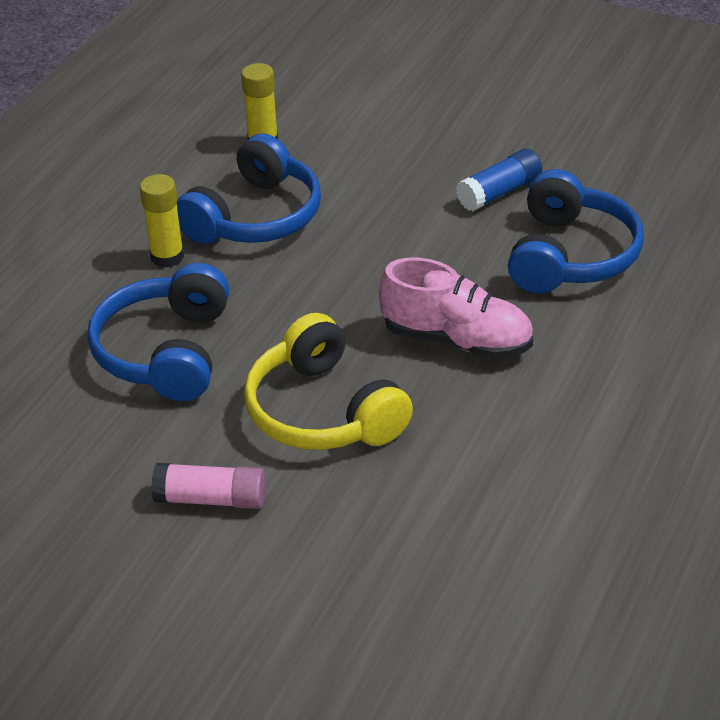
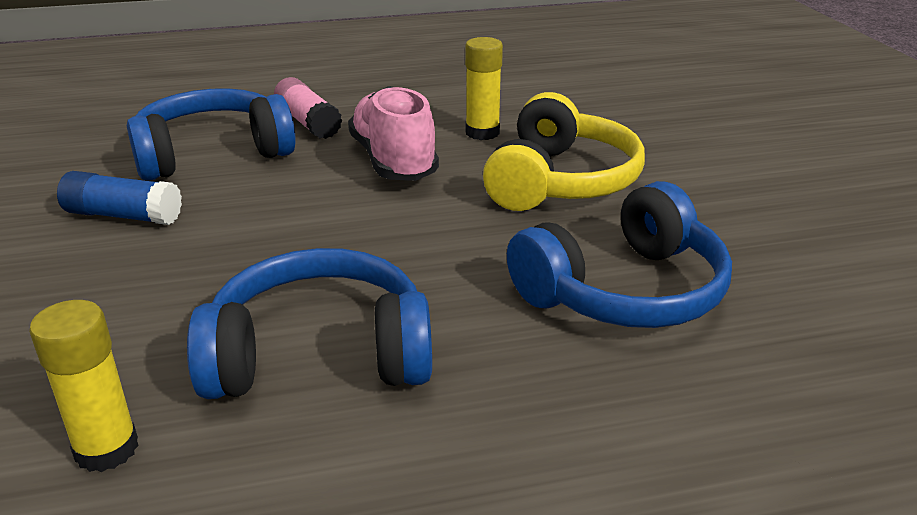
camera: 130 degrees left, 10 degrees down
yellow glue stick [140,174,184,268] -> yellow glue stick moved to [465,37,503,140]
pink glue stick [151,463,266,509] -> pink glue stick moved to [274,77,342,139]

